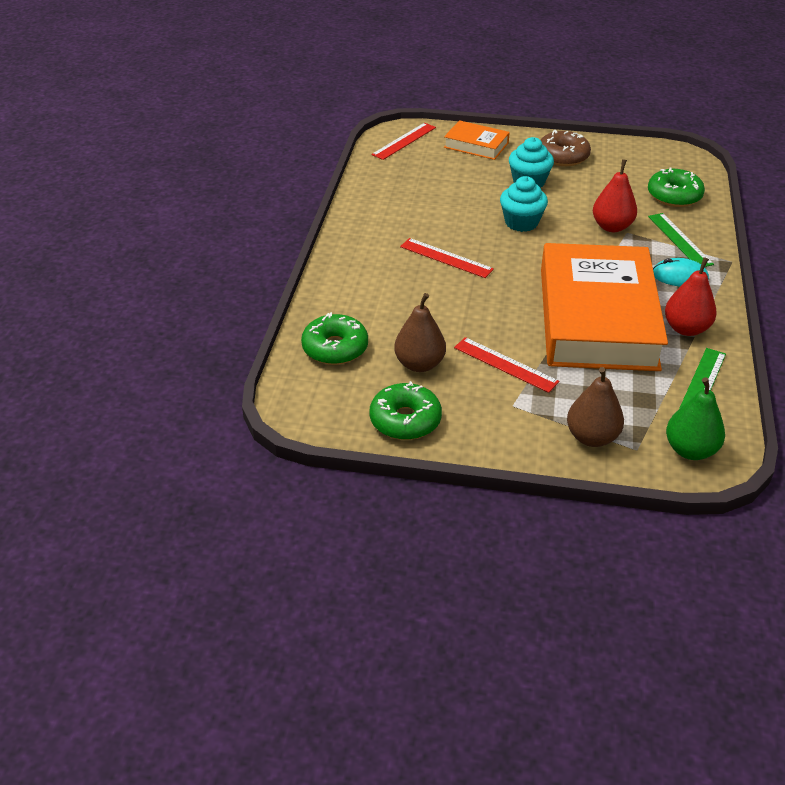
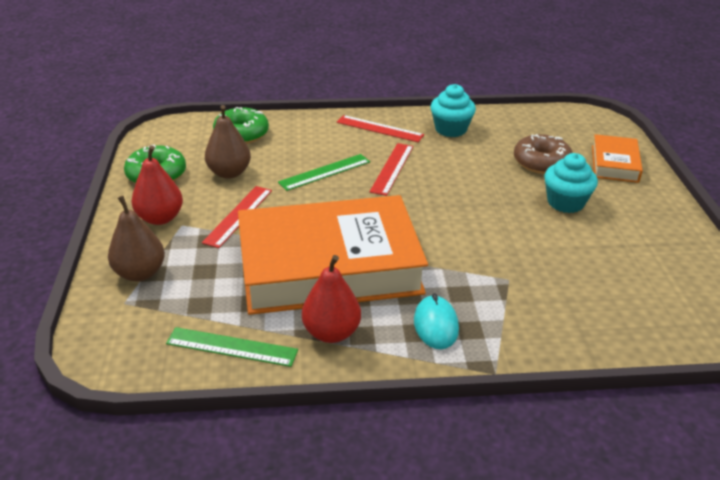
camera: 75 degrees right, 5 degrees down
red ruler [371,123,436,160] -> red ruler moved to [337,115,424,142]
turquoise cupcake [500,176,548,232] -> turquoise cupcake moved to [431,84,476,137]
brown donut [541,130,591,166] -> brown donut moved to [514,134,572,174]
red pear [593,159,637,232] -> red pear moved to [131,145,183,225]
green donut [648,167,705,207] -> none
green ruler [648,213,714,267] -> green ruler moved to [278,154,370,191]
green pear [666,377,725,460] -> none

